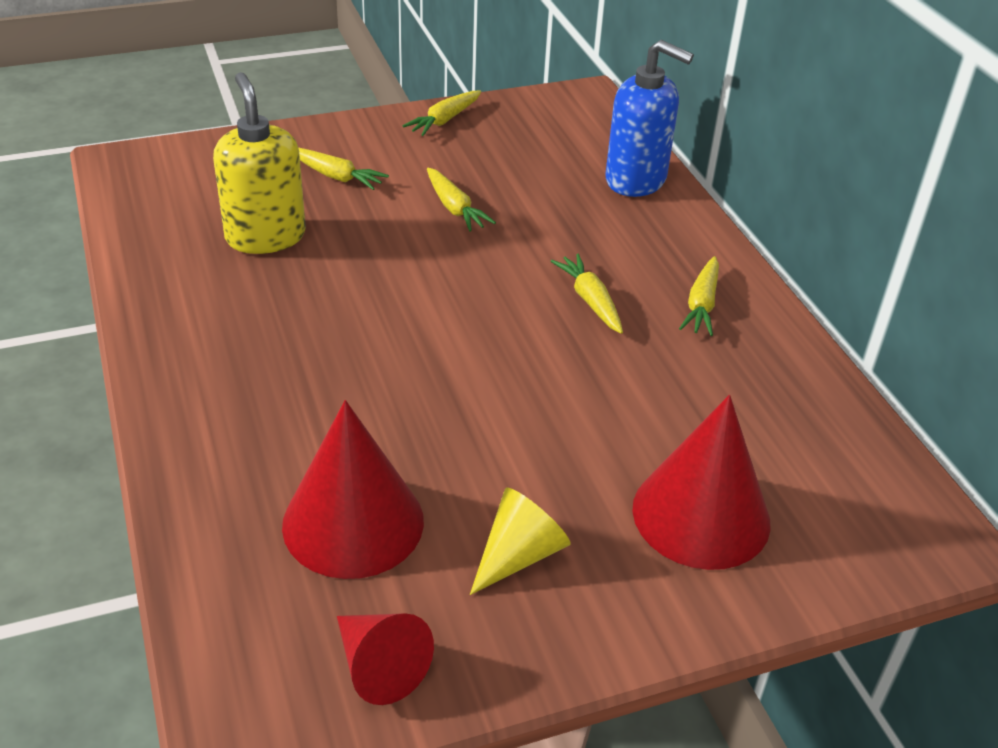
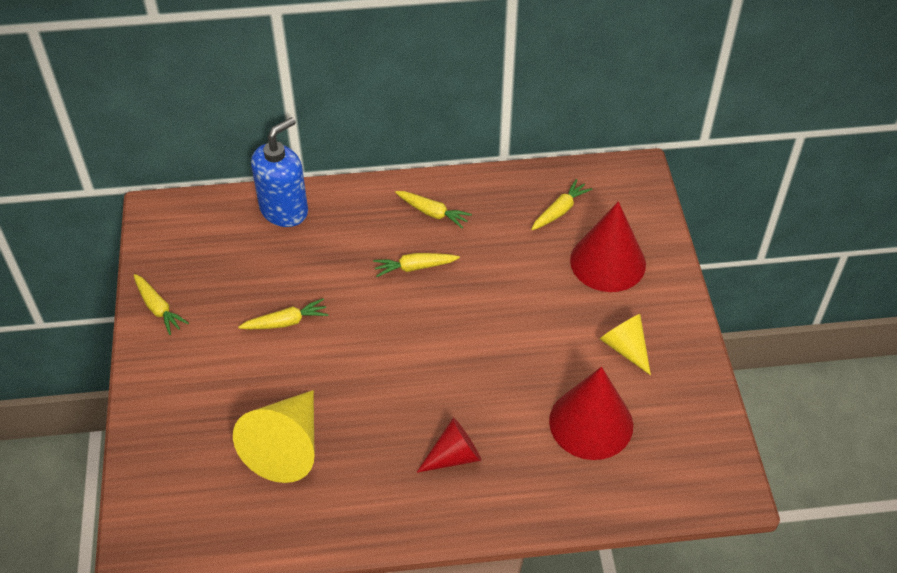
camera: 75 degrees left, 10 degrees up
yellow soap dispenser [213,72,306,254] -> yellow cone [233,390,315,483]
yellow carrot [298,147,389,190] -> yellow carrot moved to [531,179,592,230]
red cone [337,613,434,705] -> red cone moved to [416,418,481,473]

